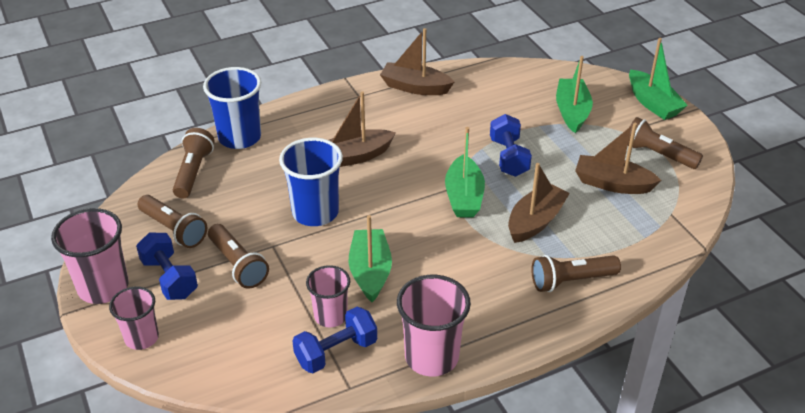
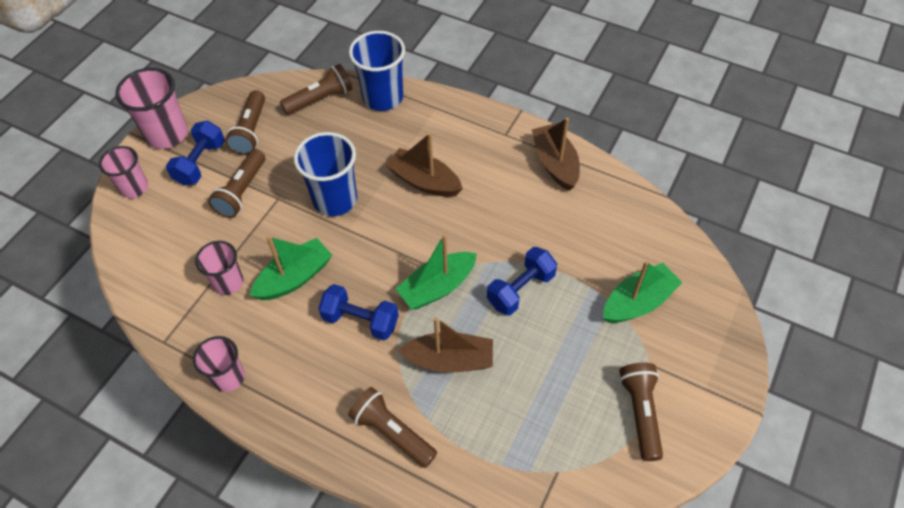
camera: 55 degrees right, 15 degrees up
blue dumbbell [292,307,377,373] -> blue dumbbell moved to [318,284,399,340]
pink cup [397,275,471,376] -> pink cup [193,336,245,392], size x0.64
brown boat [575,123,661,194] -> none
green boat [629,38,688,120] -> none

